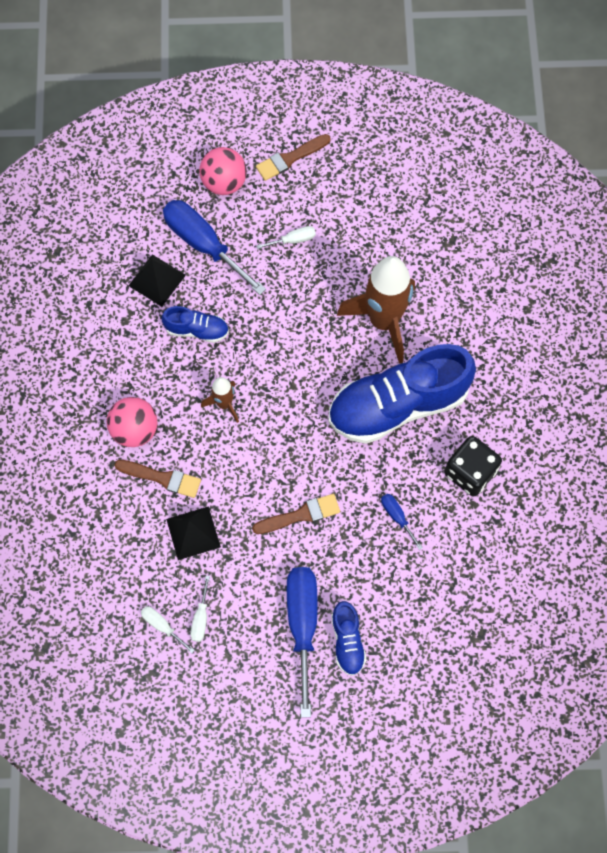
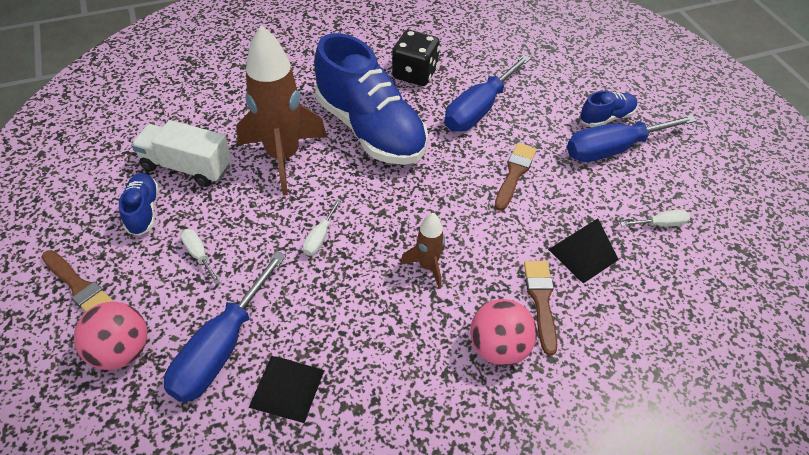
camera: 110 degrees left, 20 degrees down
white screwdriver [141,606,195,653] -> white screwdriver moved to [303,200,341,256]
blue shoe [161,306,229,343] -> blue shoe moved to [119,173,159,236]
brown brush [252,494,340,534] -> brown brush turned 60 degrees clockwise [494,143,537,211]
blue screwdriver [381,494,423,550] -> blue screwdriver [445,55,531,132], size x2.20
none -> white truck [131,120,232,187]

